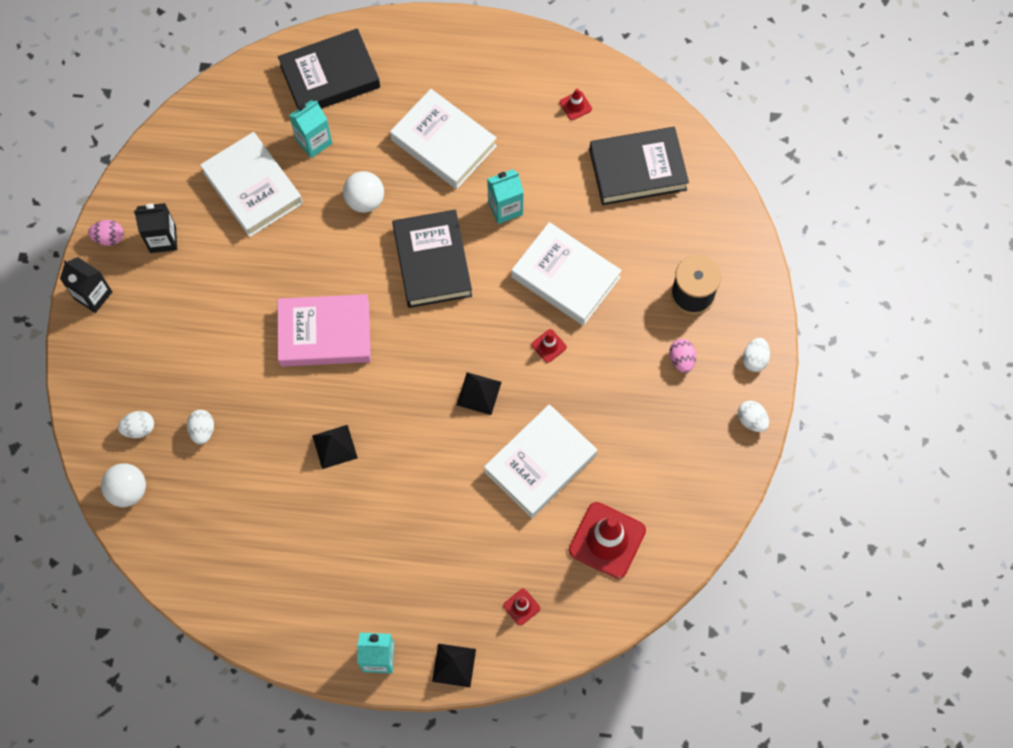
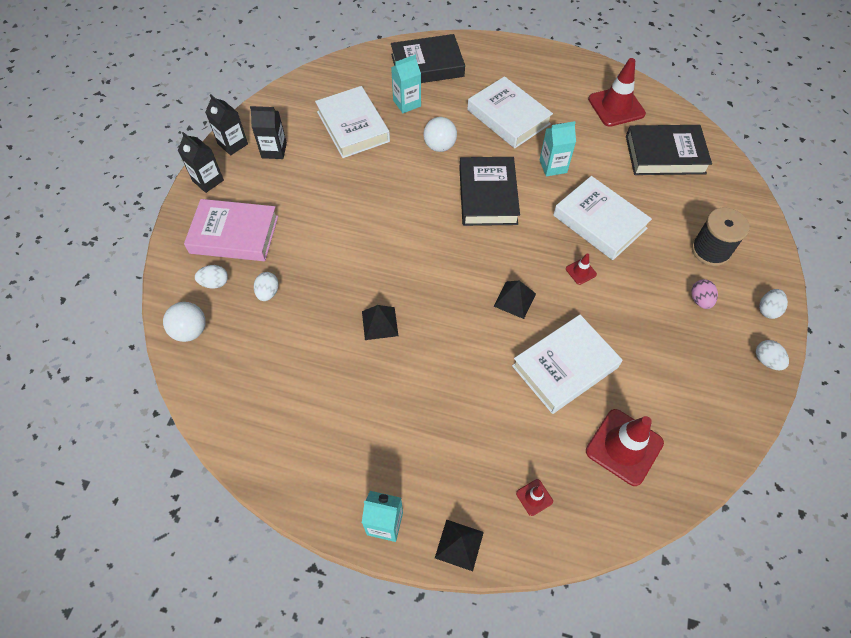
camera: 10 degrees right, 10 degrees down
pink egg [88,220,124,246] -> black carton [205,94,248,155]
pink book [277,294,371,367] -> pink book moved to [184,199,278,261]
red traffic cone [560,89,592,120] -> red traffic cone [588,58,646,127], size x2.21

